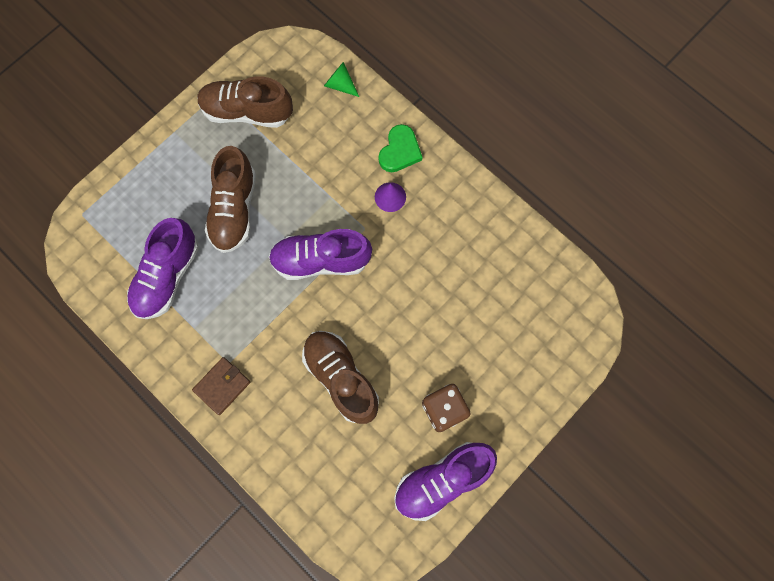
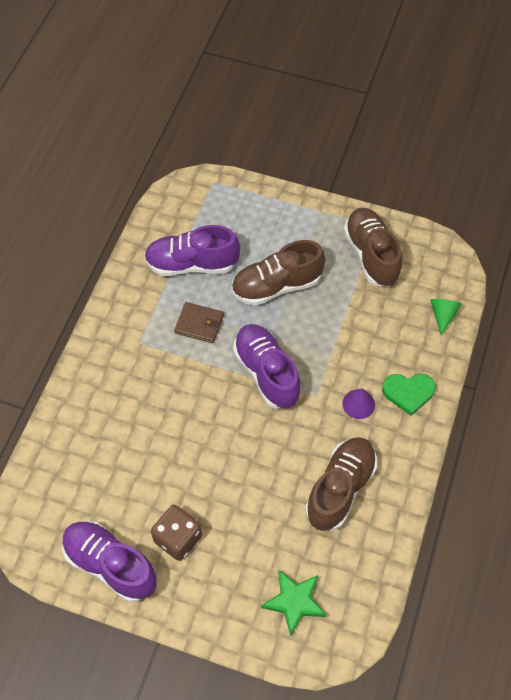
camera: 65 degrees right, 15 degrees down
brown wallet [192,357,250,415] -> brown wallet moved to [174,302,224,343]
brown shoe [302,331,379,424] -> brown shoe moved to [305,437,377,531]
none -> green star [261,570,327,636]

